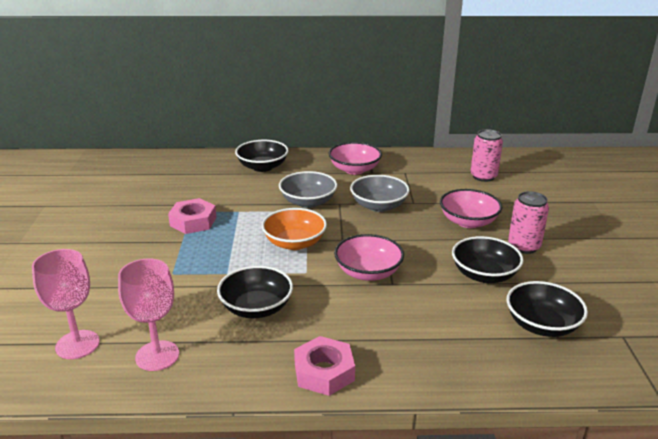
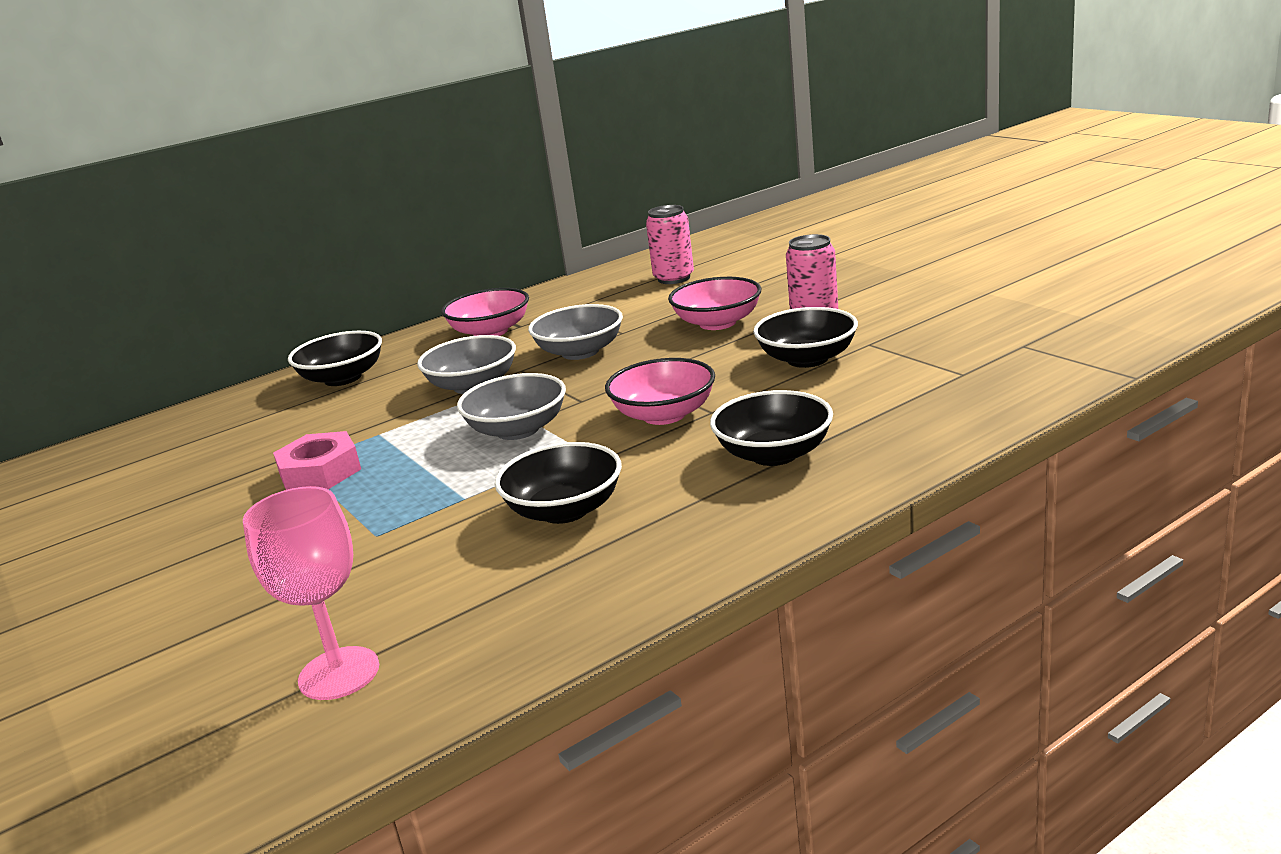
camera: 30 degrees left, 5 degrees down
pink goblet [118,258,179,371] -> none
orange bowl [262,208,327,250] -> grey bowl [457,373,566,440]
pink nut [294,336,355,396] -> none
black bowl [507,281,588,337] -> black bowl moved to [710,390,833,466]

